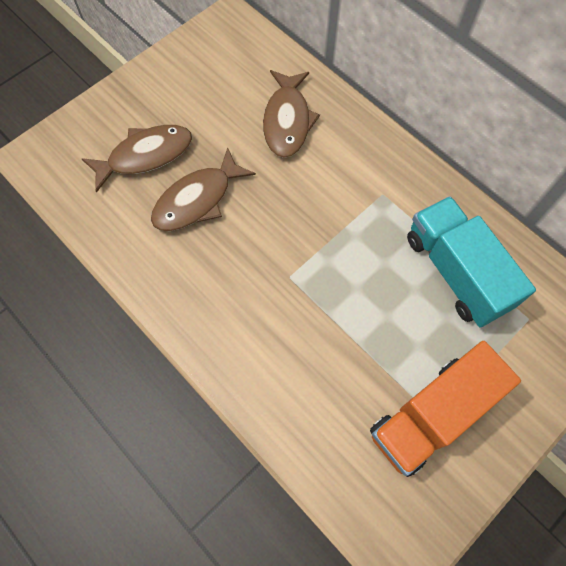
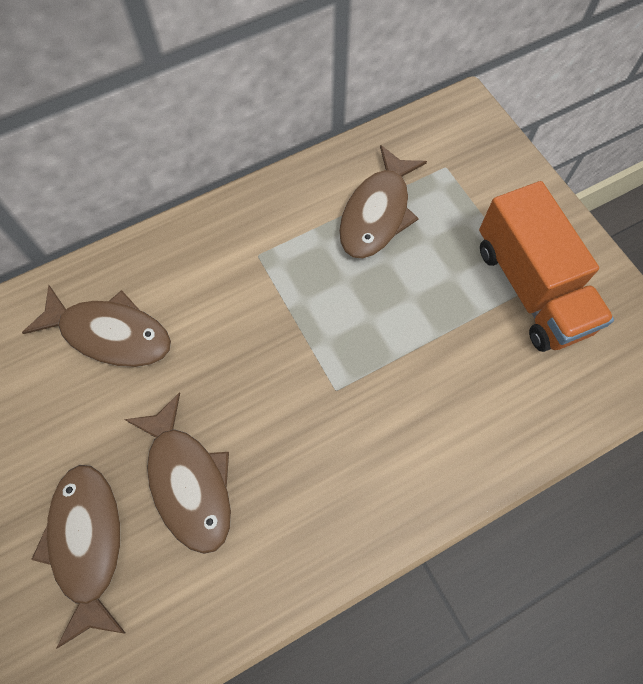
camera: 75 degrees left, 0 degrees up
turquoise truck [407,196,536,327] -> brown fish [339,145,427,259]

